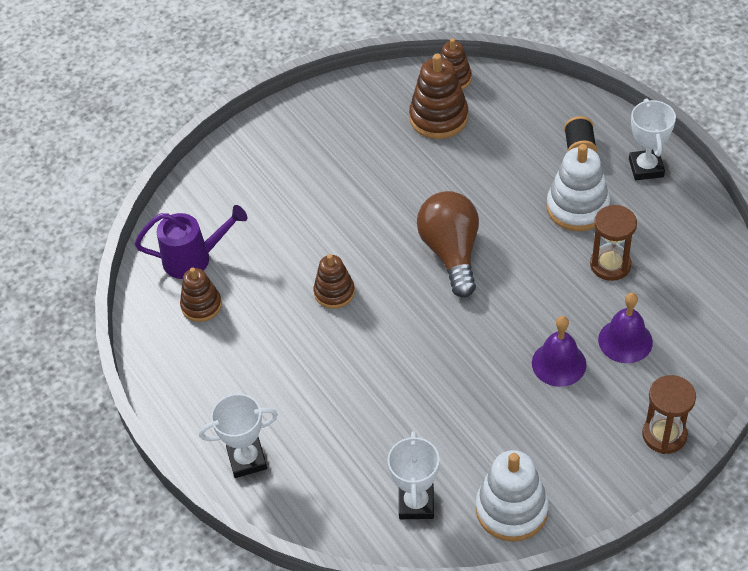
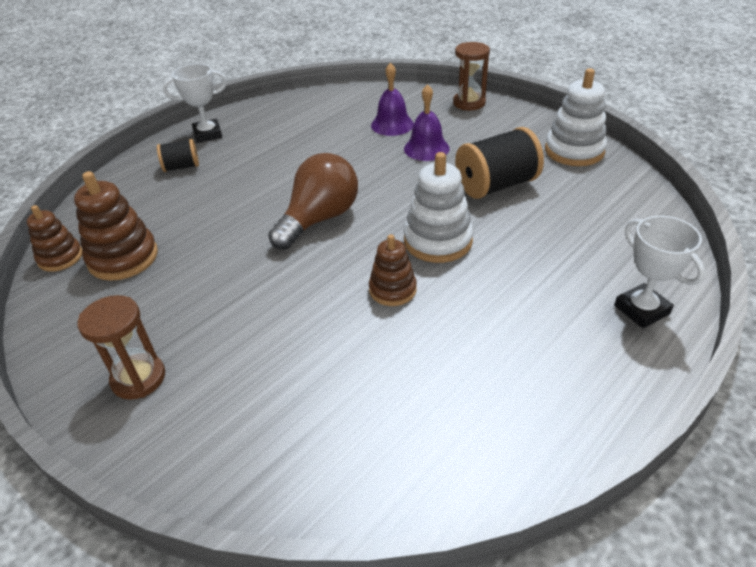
camera: 105 degrees left, 10 degrees down
purple watering can [135,205,247,279] -> none
brown stacking toy [180,268,222,322] -> none
white trophy [387,431,440,519] -> none
brown light bulb [417,191,479,298] -> brown light bulb turned 150 degrees clockwise [268,153,358,250]
white stacking toy [547,144,610,231] -> white stacking toy moved to [404,152,474,263]
brown hourglass [590,205,637,281] -> brown hourglass moved to [78,295,165,400]
none -> black spool [455,127,544,199]

